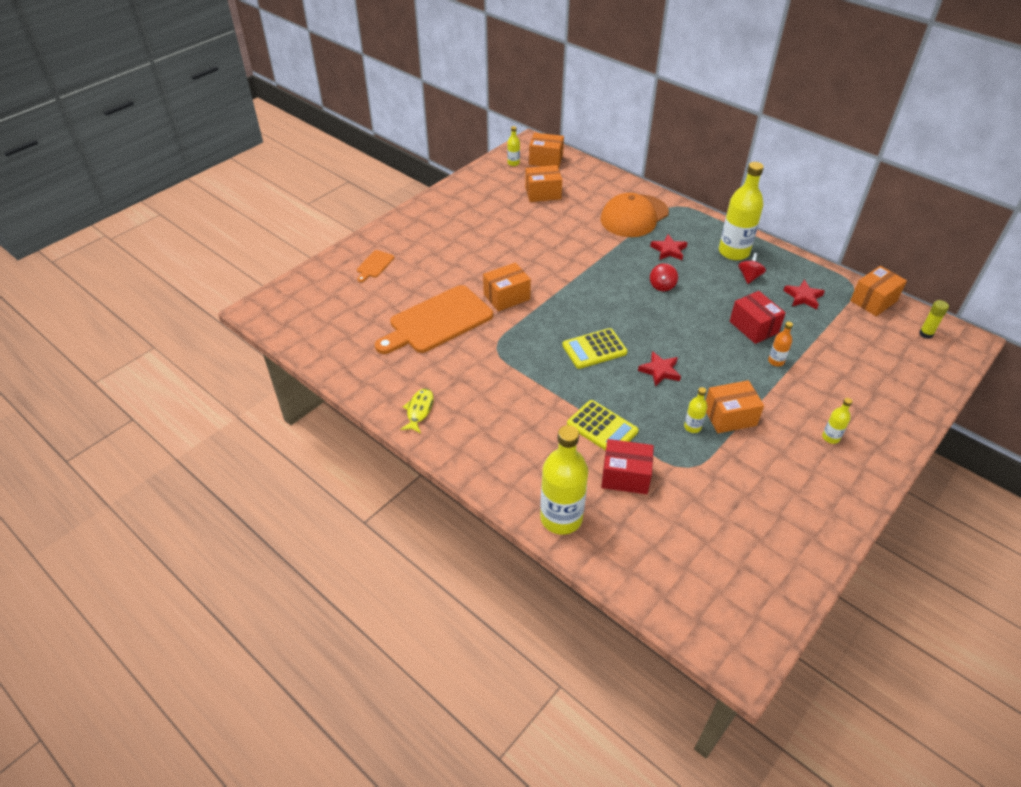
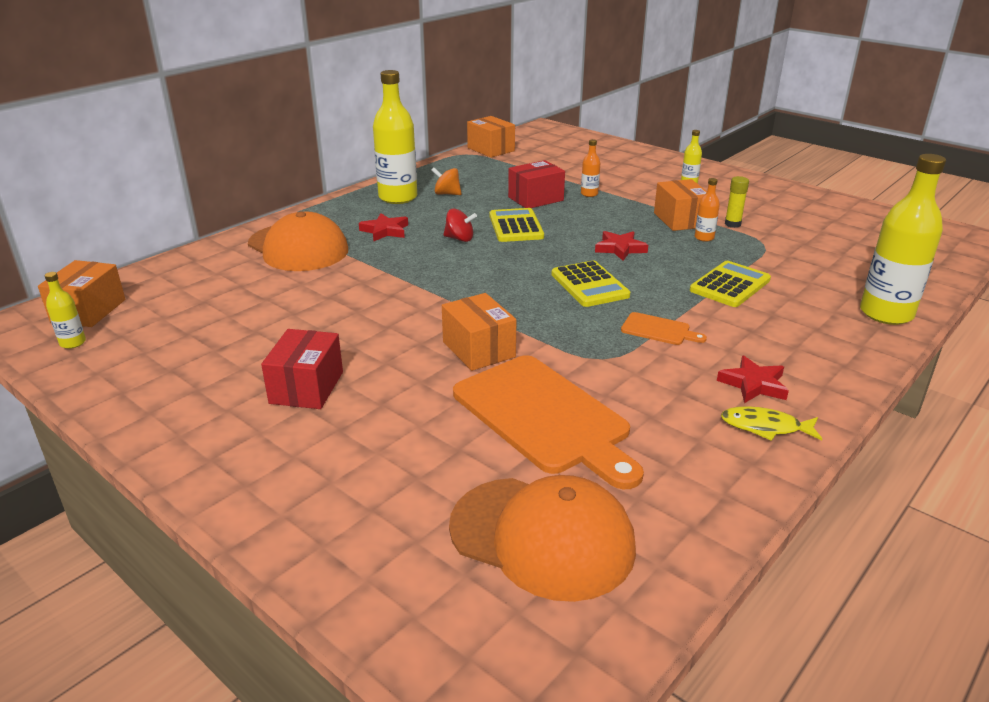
camera: 90 degrees left, 15 degrees down
orange cutting board [357,250,394,282] -> orange cutting board moved to [621,312,707,345]
orange box [525,165,562,202] -> none
red box [601,439,654,494] -> red box moved to [261,329,343,409]
yellow bottle [684,387,707,433] -> orange bottle [695,178,720,242]
red spinning top [738,253,766,284] -> orange spinning top [431,167,461,195]
red star [783,280,825,309] -> red star moved to [717,355,789,403]
yellow glue stick [919,300,949,339] -> yellow glue stick moved to [725,176,749,228]
none -> orange cap [449,475,636,602]
none -> yellow calculator [489,208,544,242]

